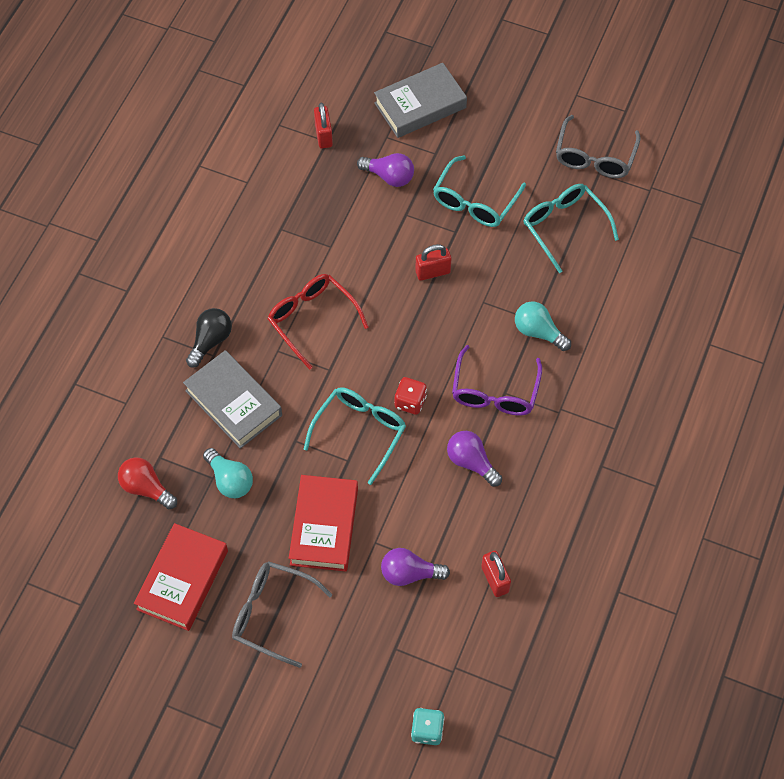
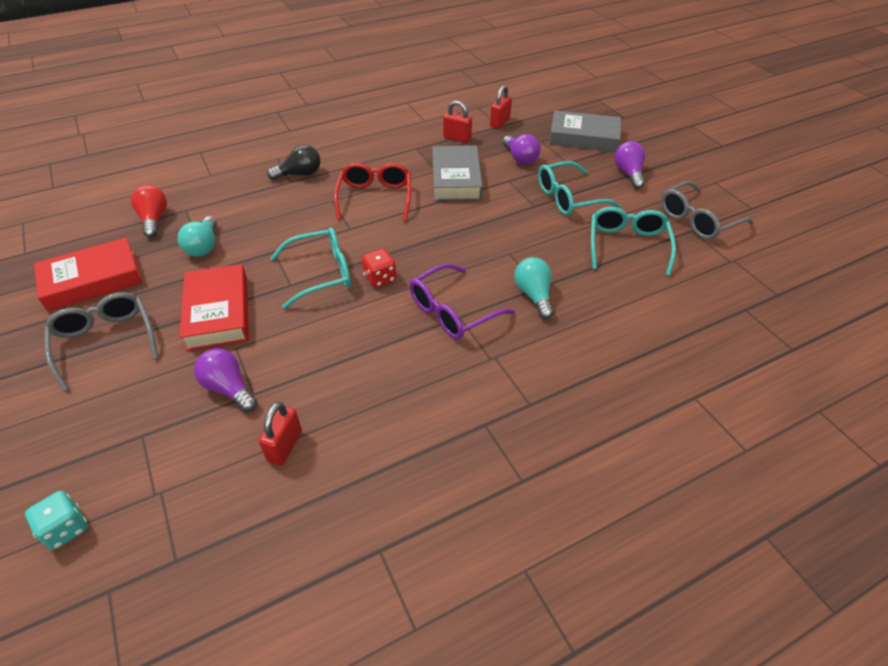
camera: 40 degrees right, 15 degrees down
grey book [183,350,282,449] -> grey book moved to [432,146,483,201]
red book [289,475,358,571] -> red book turned 60 degrees counterclockwise [180,264,249,351]
red padlock [415,244,451,281] -> red padlock moved to [443,101,472,143]
purple light bulb [447,431,502,487] -> purple light bulb moved to [614,141,645,189]

